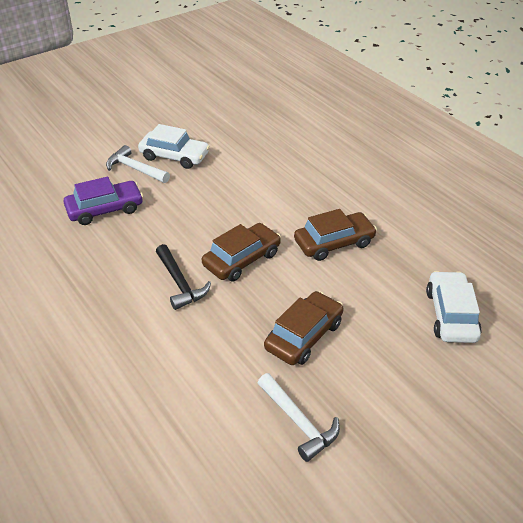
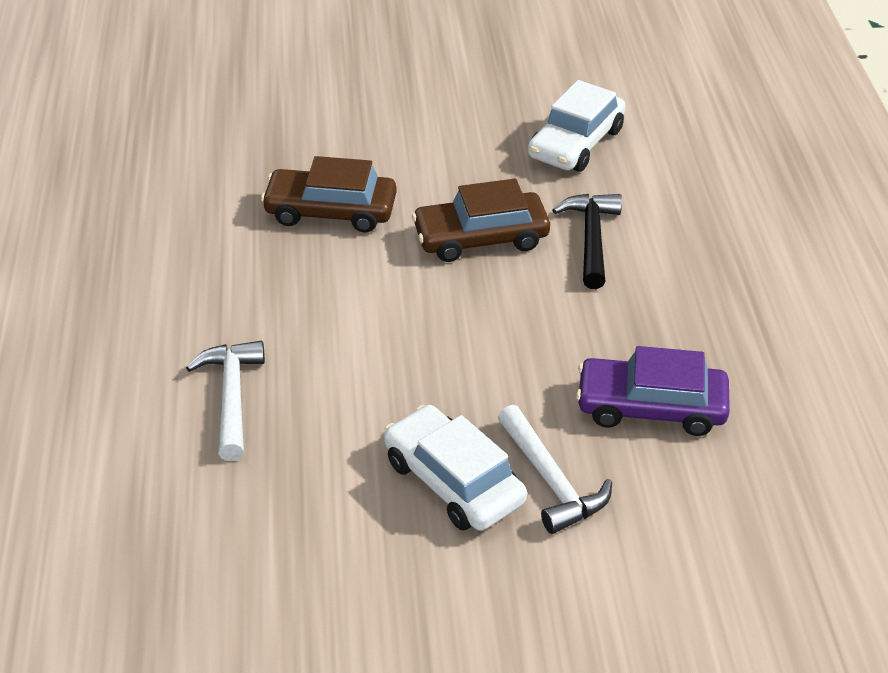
camera: 150 degrees left, 0 degrees up
white hammer [258,373,340,462] -> white hammer moved to [186,341,265,461]
brown car [264,291,344,365] -> none
white car [426,271,482,343] -> white car moved to [528,80,626,172]

